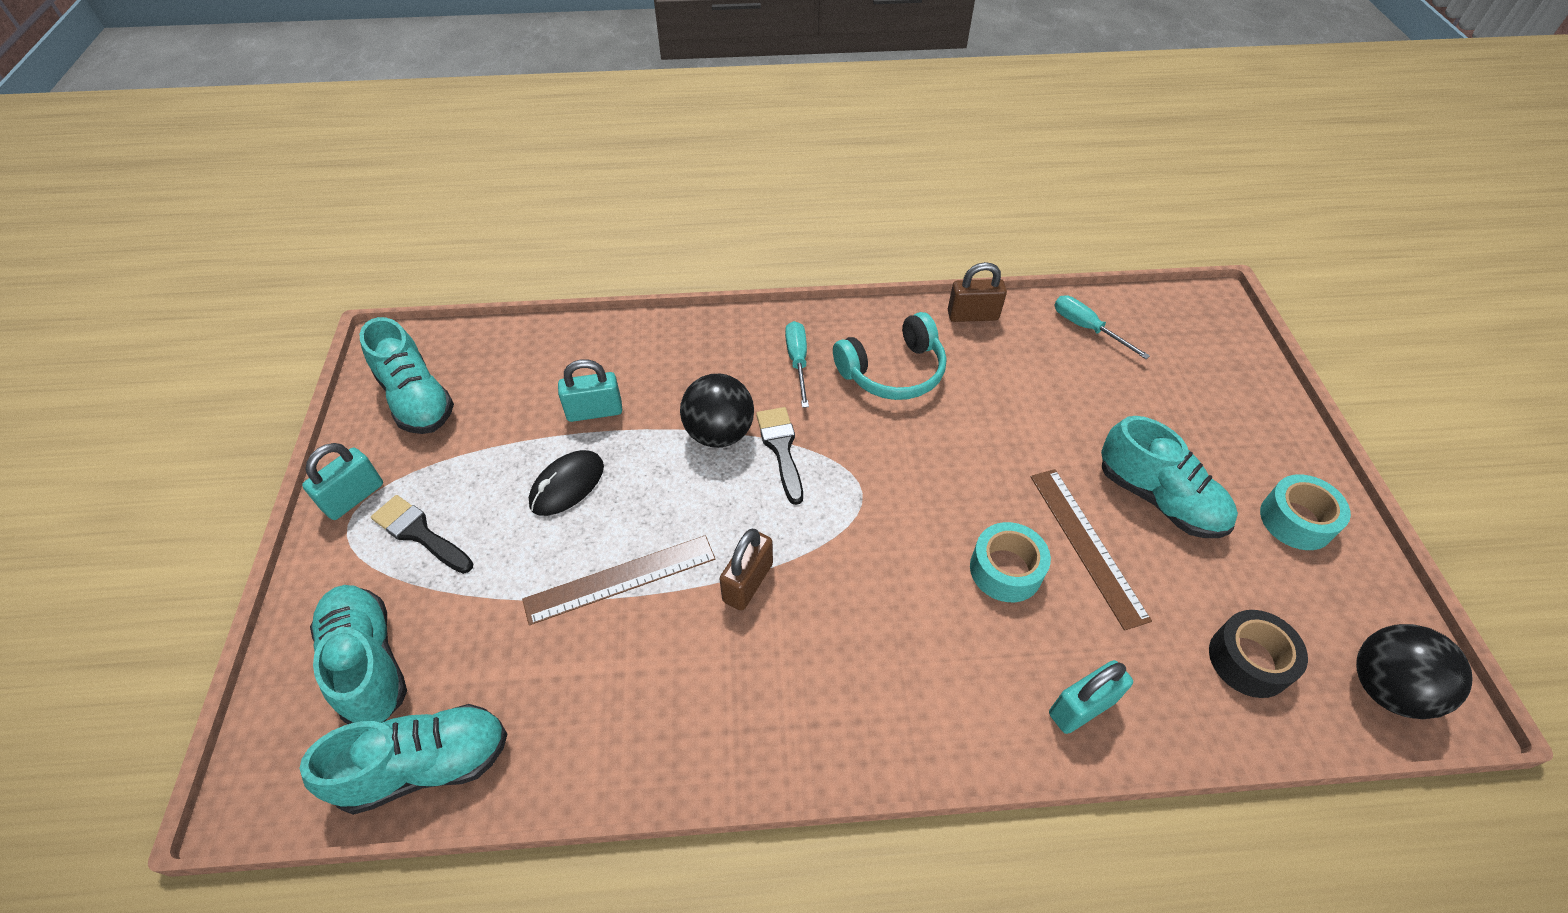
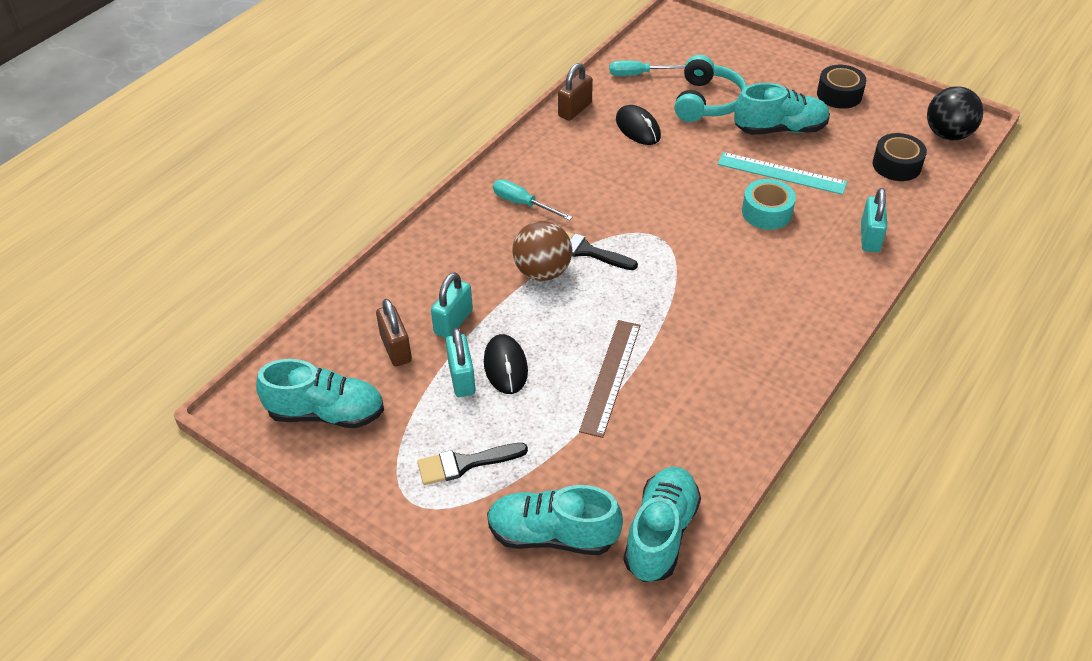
camera: 50 degrees left, 5 degrees down
turquoise padlock [302,443,383,520] -> turquoise padlock moved to [446,328,476,397]
black ball [680,374,754,448] -> brown ball [512,221,572,281]
brown padlock [720,529,773,611] -> brown padlock moved to [376,299,412,367]
turquoise headphones [833,312,946,400] -> turquoise headphones moved to [674,55,747,122]
brown ruler [1030,469,1152,631] -> turquoise ruler [717,152,847,195]
turquoise tape [1260,474,1351,550] -> black tape [817,65,866,109]
none -> black mouse [616,105,661,145]

